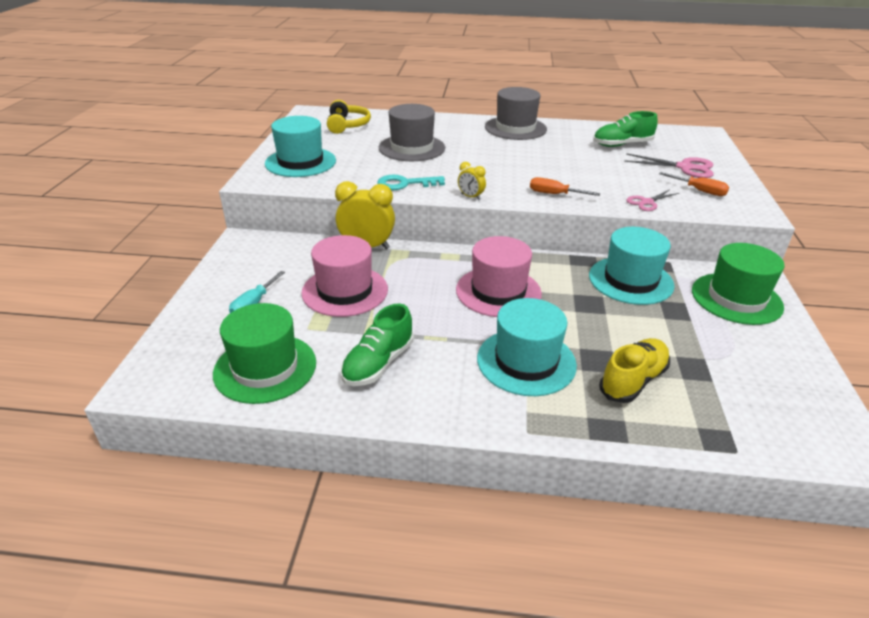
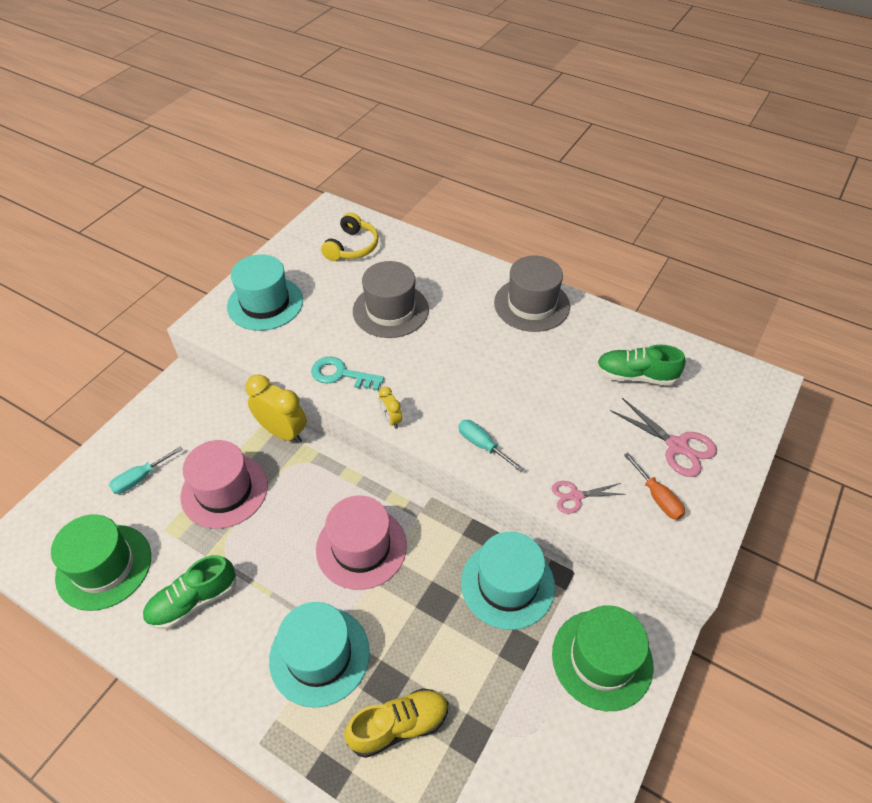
camera: 25 degrees right, 15 degrees up
orange screwdriver [530,177,600,196] -> turquoise screwdriver [458,420,524,472]

